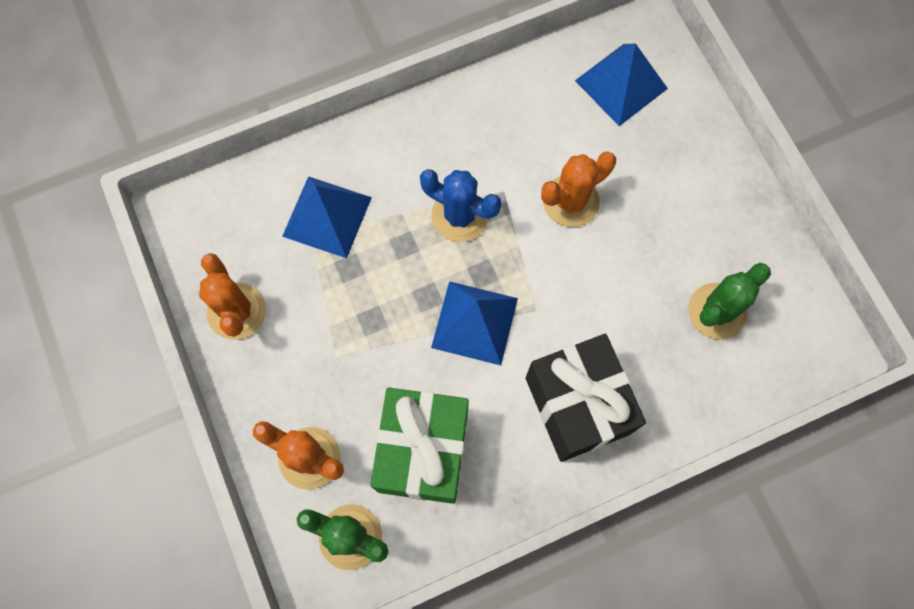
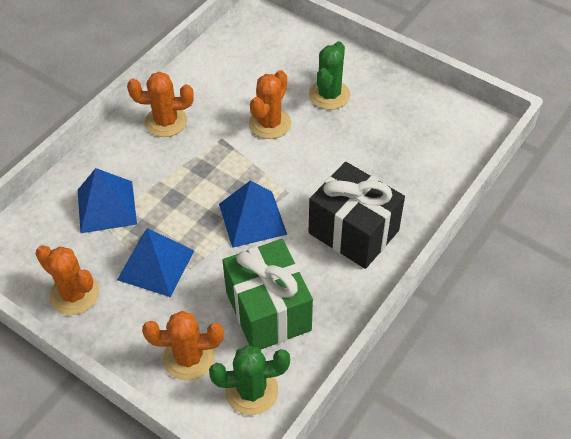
camera: 30 degrees left, 20 degrees down
blue cactus [420,169,502,242] -> none
blue pyramid [575,43,668,126] -> blue pyramid moved to [117,228,194,297]
green cactus [688,263,771,340] -> green cactus moved to [309,41,350,110]
none -> orange cactus [127,72,194,137]

